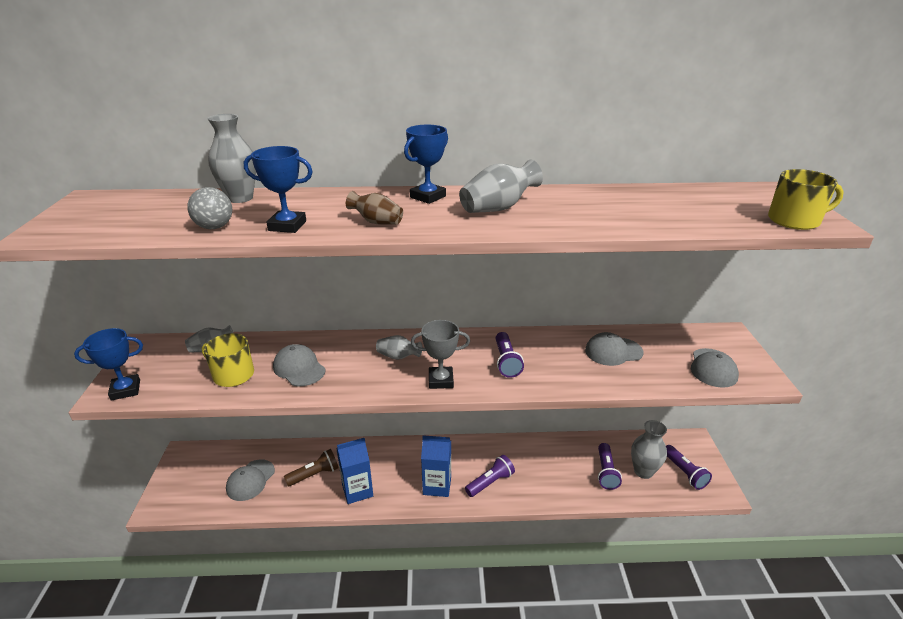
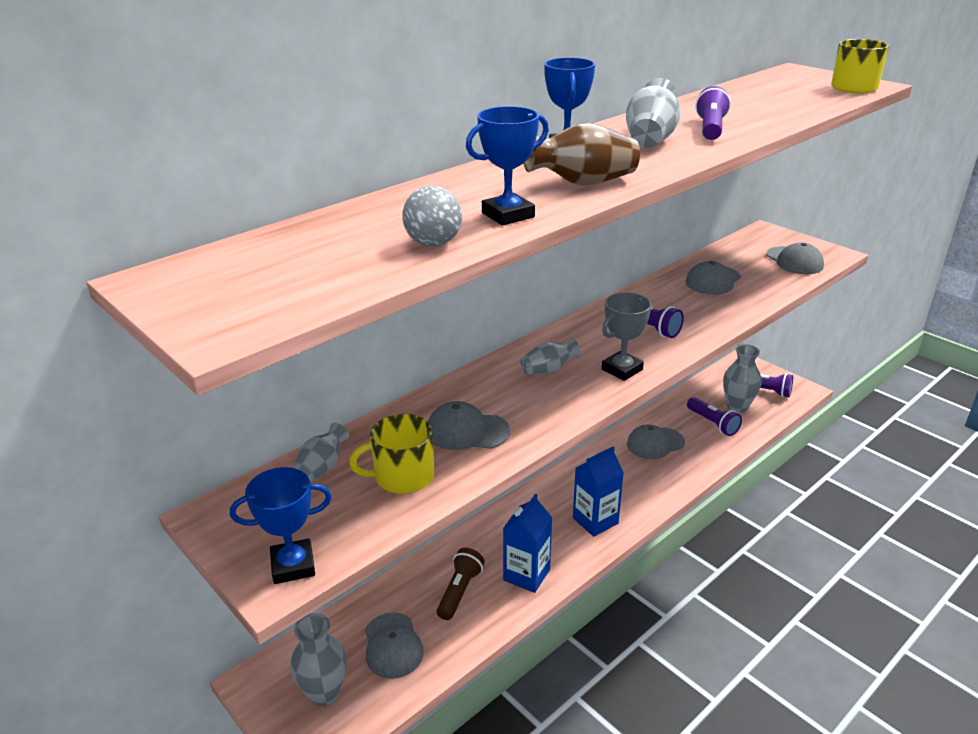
camera: 40 degrees left, 0 degrees up
blue trophy [74,328,143,401] -> blue trophy turned 45 degrees clockwise [230,467,332,584]
grey vase [207,114,256,203] -> grey vase moved to [291,613,347,706]
brown vase [346,191,403,225] -> brown vase [524,123,640,186], size x1.57
purple flashlight [465,455,515,497] -> purple flashlight moved to [695,86,731,140]
none -> grey cap [627,424,685,459]

